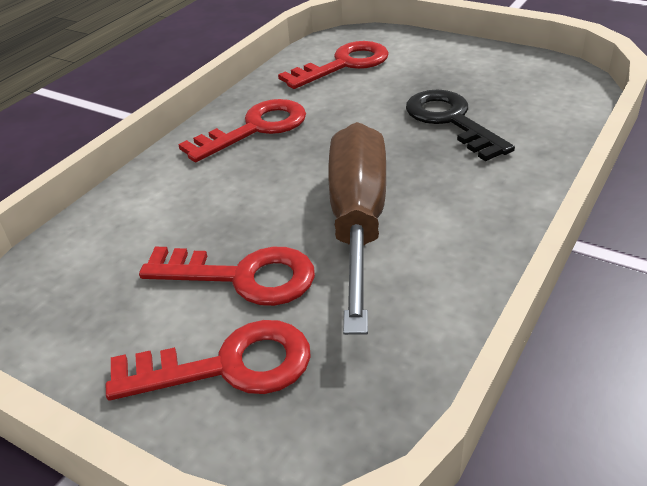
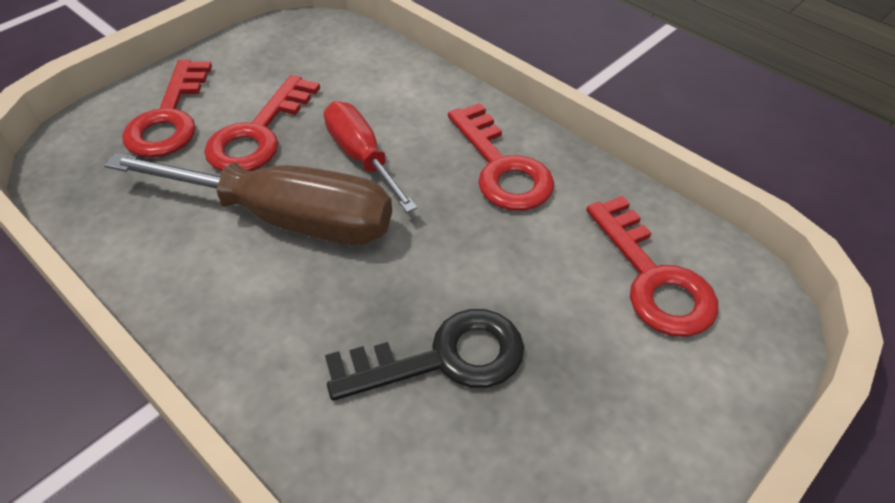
camera: 100 degrees right, 10 degrees up
none -> red screwdriver [324,101,417,213]

